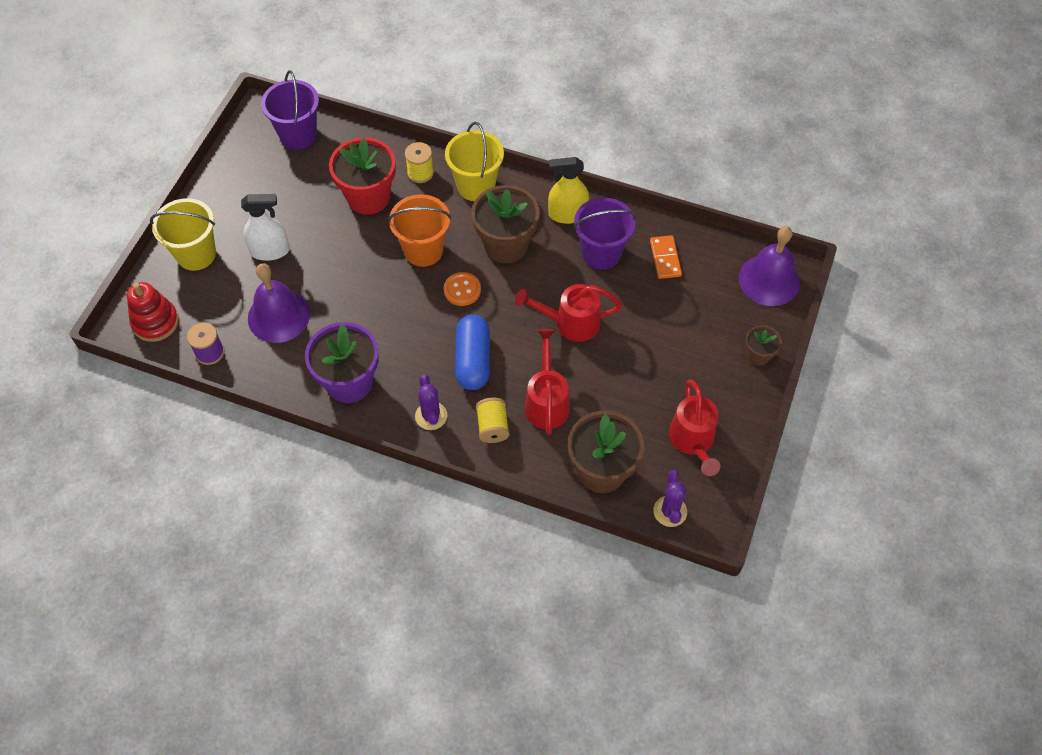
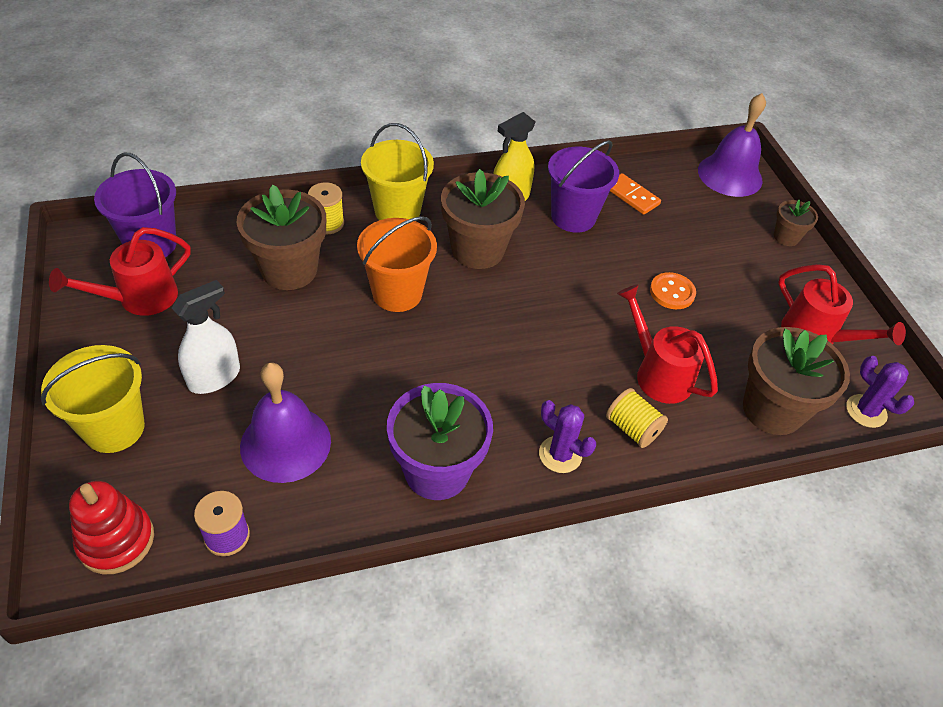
camera: 40 degrees left, 10 degrees down
red flower pot [329,137,396,215] -> brown flower pot [237,184,326,290]
orange button [444,272,481,306] -> orange button moved to [650,272,696,309]
blue capsule [455,314,490,390] -> none
red watering can [515,284,622,342] -> red watering can moved to [49,227,191,316]

